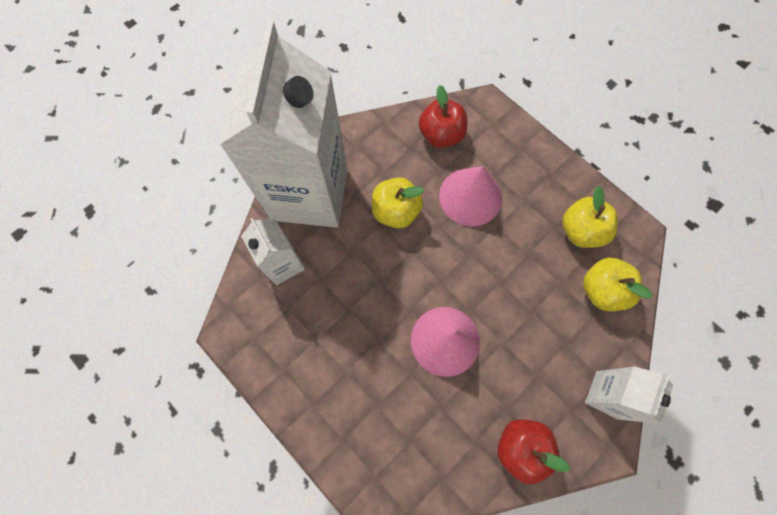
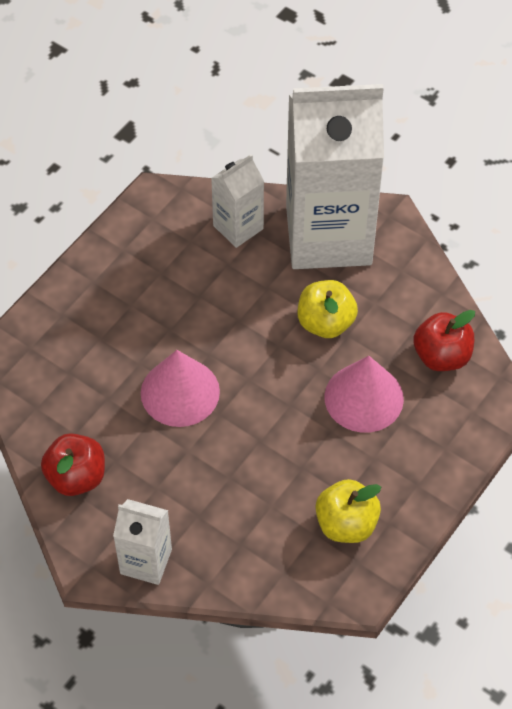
camera: 80 degrees right, 15 degrees down
yellow apple [583,257,652,311] -> none

